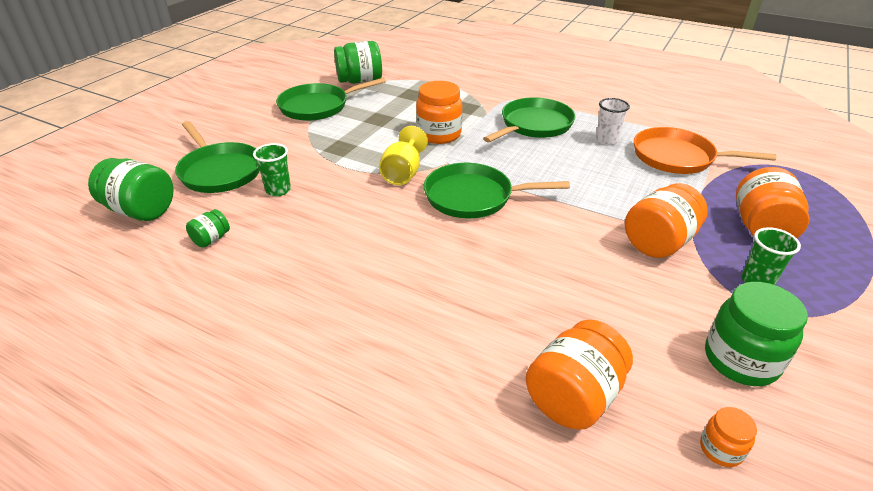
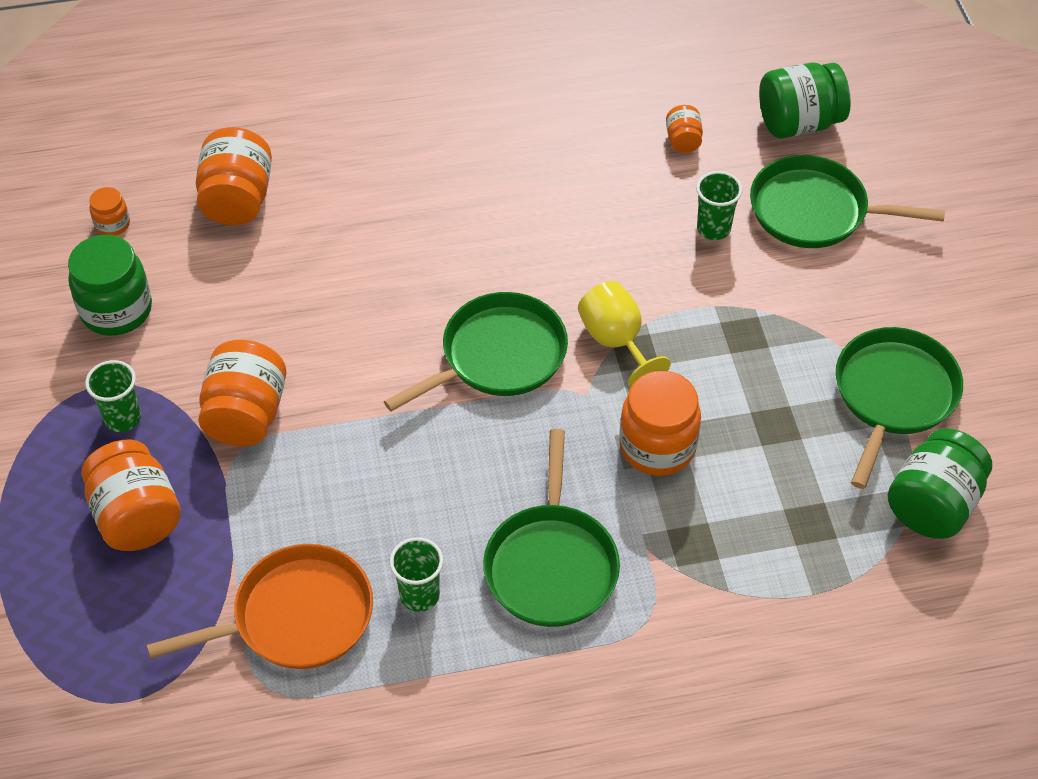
camera: 140 degrees right, 15 degrees up
green jar [186,209,230,248] -> orange jar [666,105,703,153]
white cup [596,98,630,145] -> green cup [390,537,443,612]

